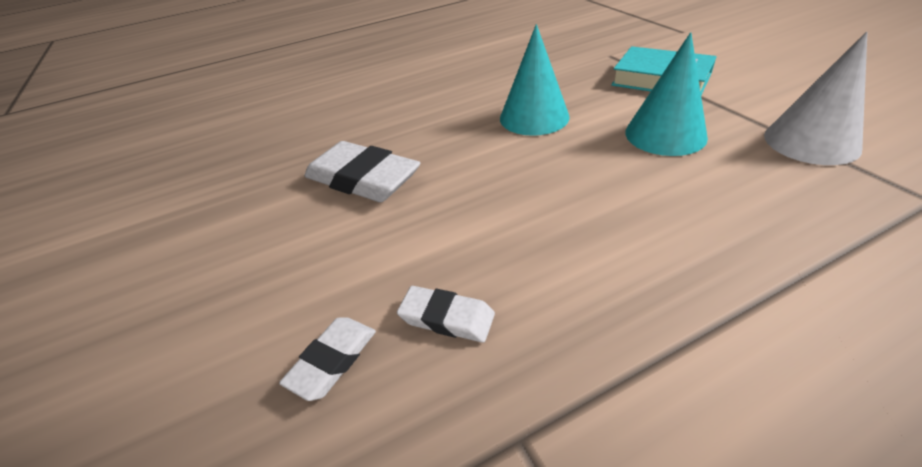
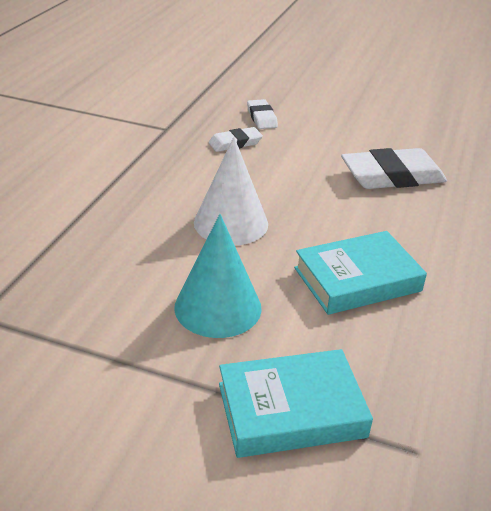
camera: 130 degrees right, 5 degrees down
turquoise cone [500,24,570,136] -> turquoise book [294,231,427,315]
white cone [764,32,868,165] -> white cone moved to [194,137,268,245]

